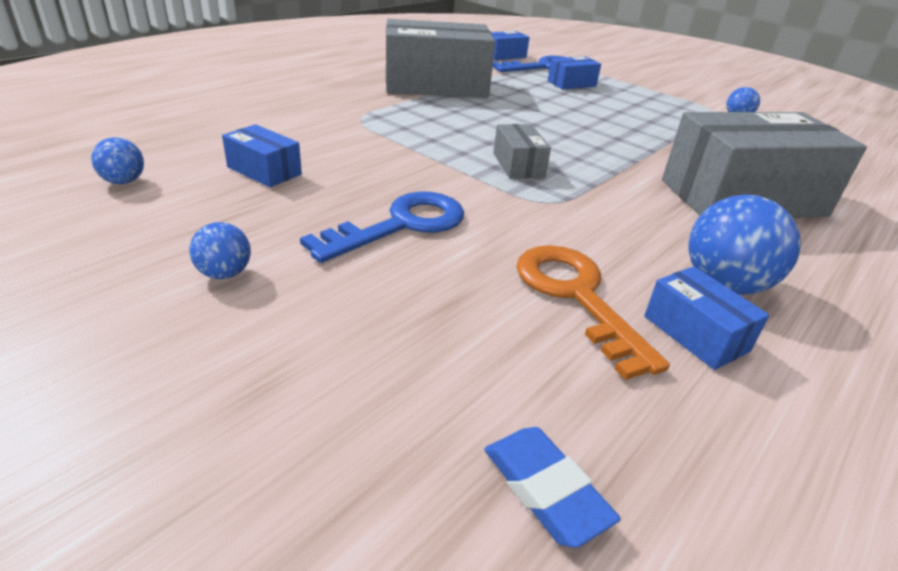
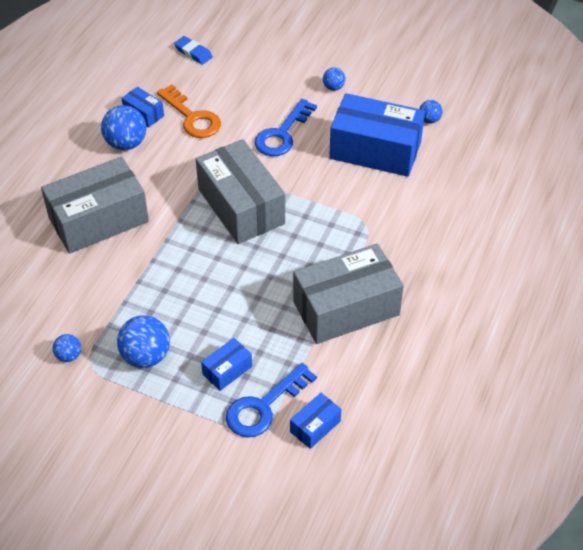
camera: 165 degrees right, 15 degrees up
blue box [222,124,302,187] -> blue box [329,93,425,177], size x2.23
grey box [493,124,551,179] -> grey box [196,139,285,244], size x2.23
none -> blue ball [117,315,170,368]

